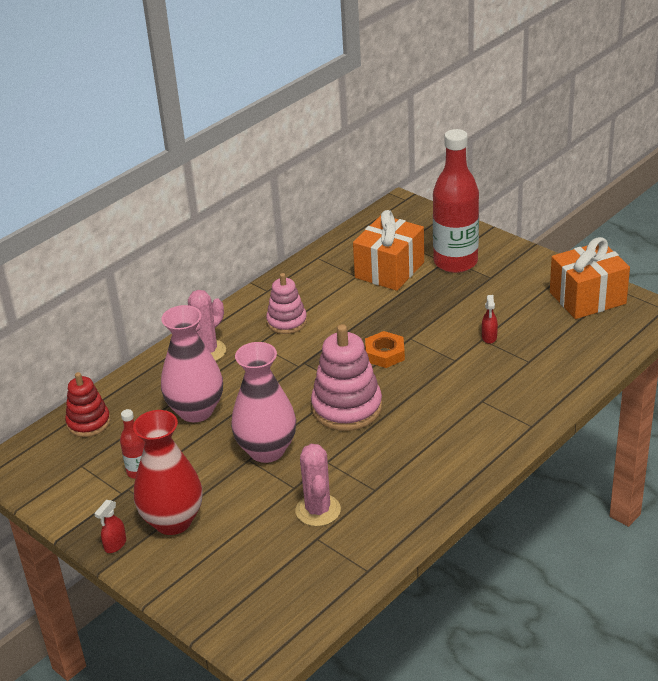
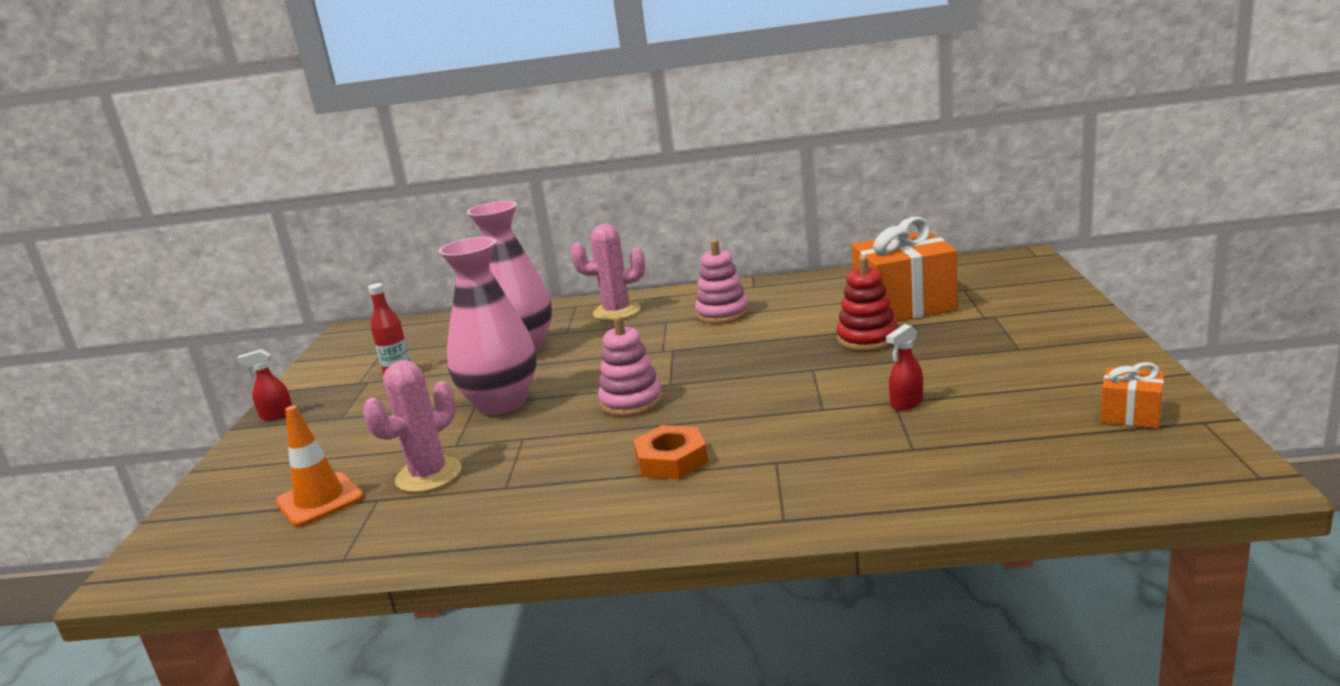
camera: 50 degrees right, 15 degrees down
red stacking toy [65,372,111,437] -> red stacking toy moved to [837,256,898,351]
red vase [133,410,203,535] -> none
pink stacking toy [311,324,382,431] -> pink stacking toy [598,316,663,417], size x0.62
orange nut [365,331,405,368] -> orange nut moved to [633,425,708,480]
red bottle [433,129,479,273] -> none
orange gift [550,237,630,319] -> orange gift [1101,362,1164,428], size x0.48
none -> orange traffic cone [276,405,364,527]

